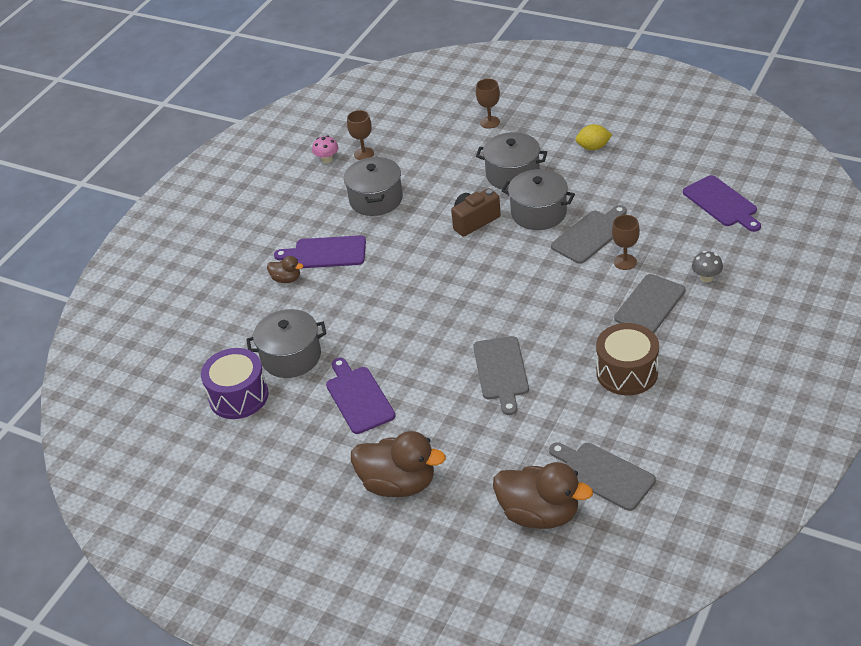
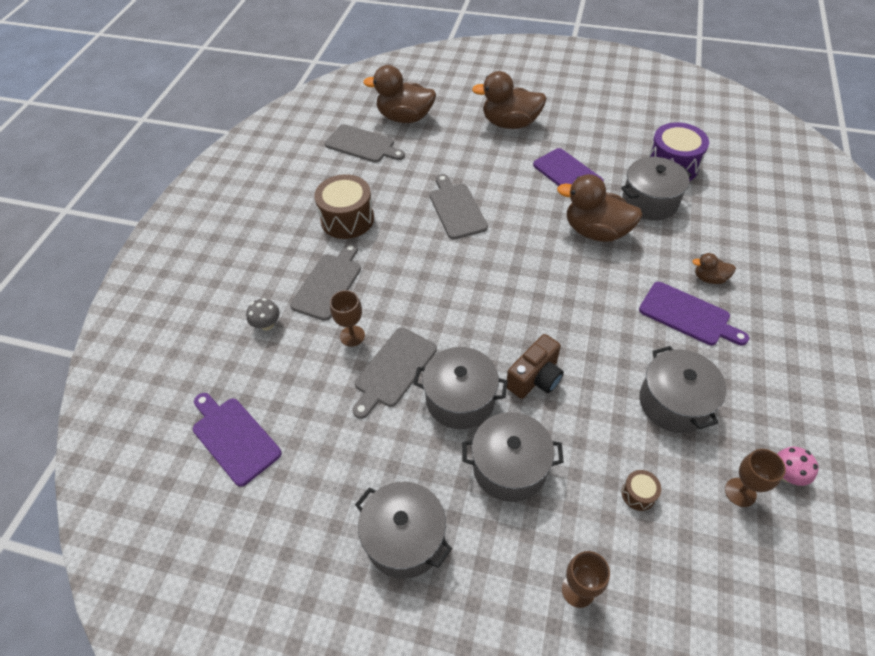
camera: 165 degrees right, 10 degrees up
purple cutting board [274,235,366,268] -> purple cutting board turned 45 degrees clockwise [639,282,749,345]
yellow lemon [575,124,612,150] -> grey pot [355,481,452,579]
none -> brown duck [557,174,643,242]
none -> brown drum [621,470,661,511]

